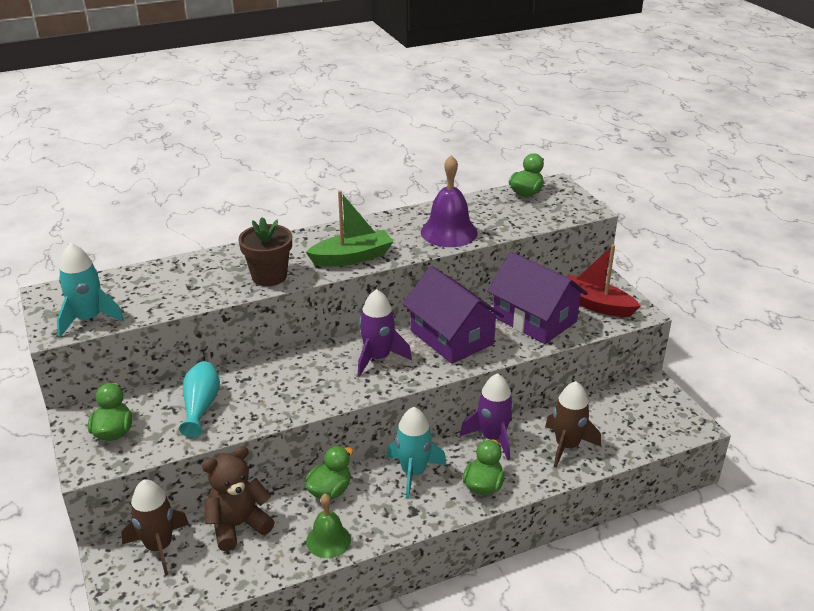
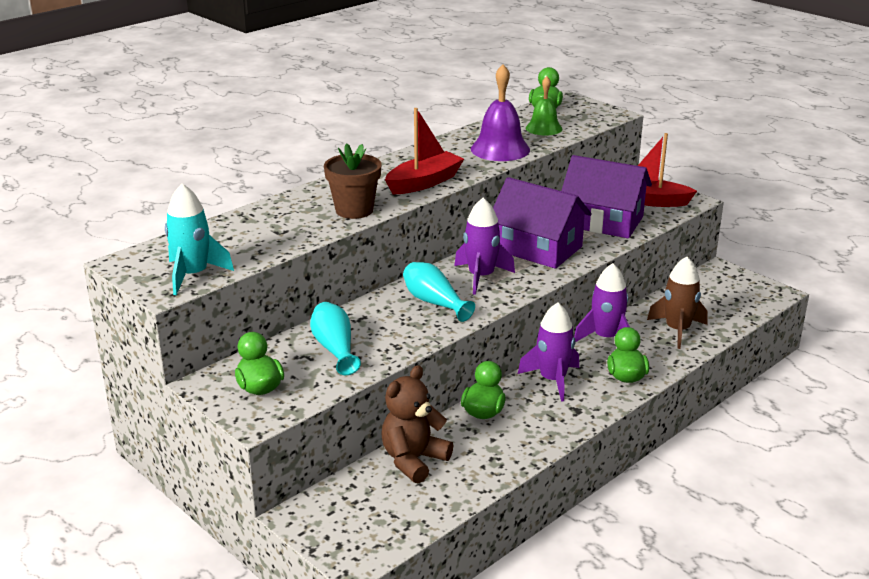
camera: 20 degrees left, 5 degrees down
brown rocket [121,479,189,576] -> none
green boat [306,191,394,267] -> red boat [385,108,464,194]
green bell [306,494,351,558] -> green bell moved to [526,76,562,136]
turquoise rocket [387,407,447,498] -> purple rocket [518,302,579,402]
none -> turquoise vase [403,262,475,322]

